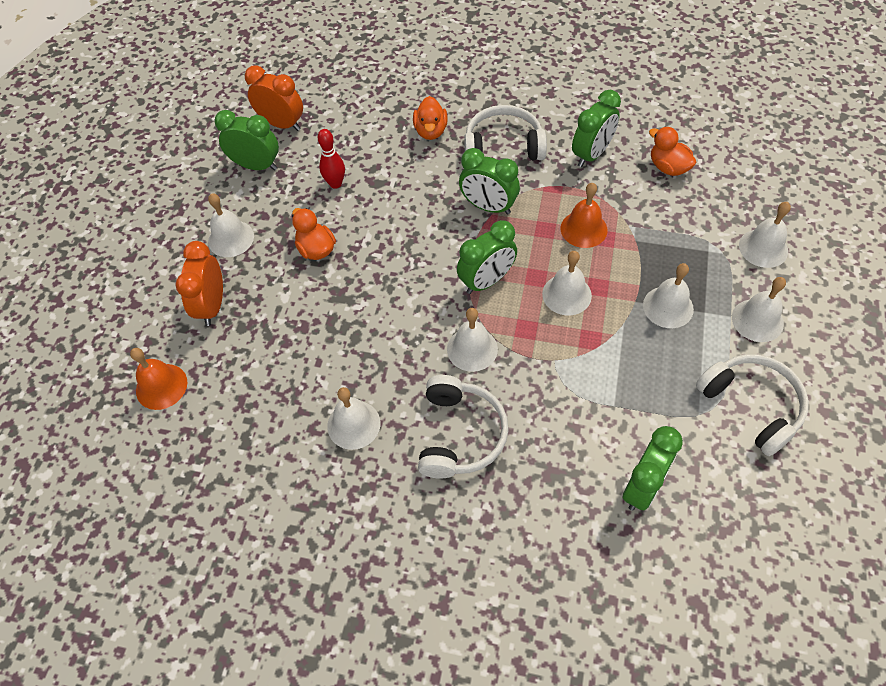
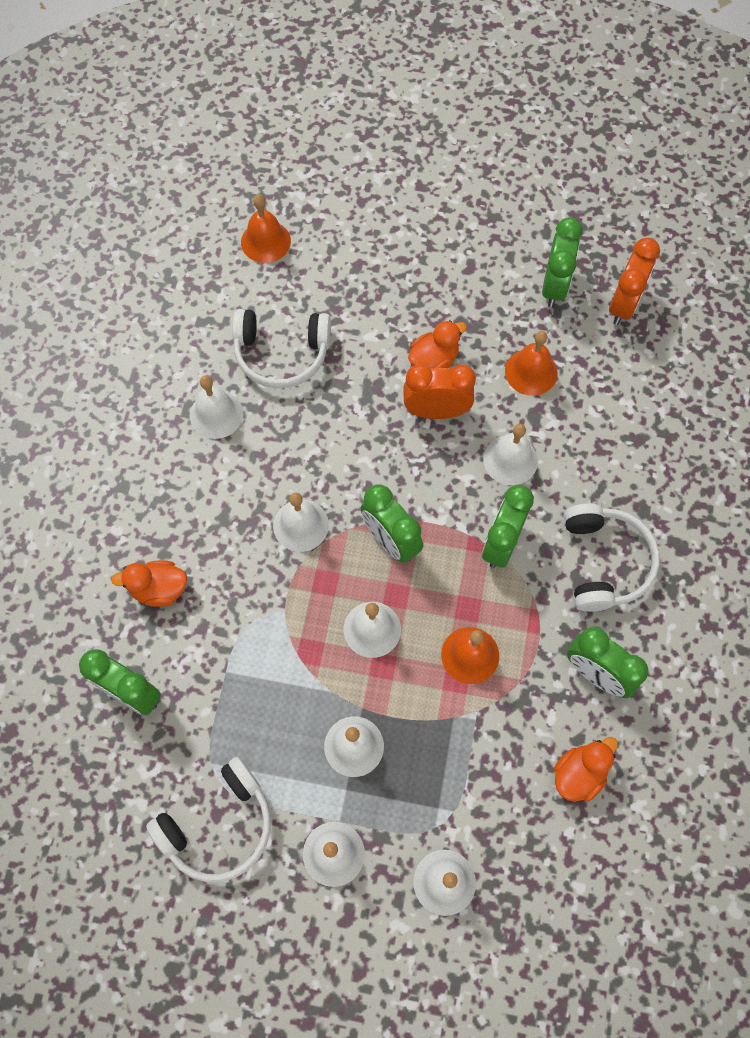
camera: 85 degrees right, 10 degrees up
orange clock [175,241,223,326] -> orange clock moved to [404,364,476,419]
white bell [208,193,254,257] -> white bell moved to [483,424,538,485]
red bowling pin [318,129,345,189] -> orange bell [505,331,557,396]
orange duck [413,96,448,140] -> orange duck moved to [111,560,187,607]
white headphones [418,375,509,479] -> white headphones moved to [232,309,331,388]

